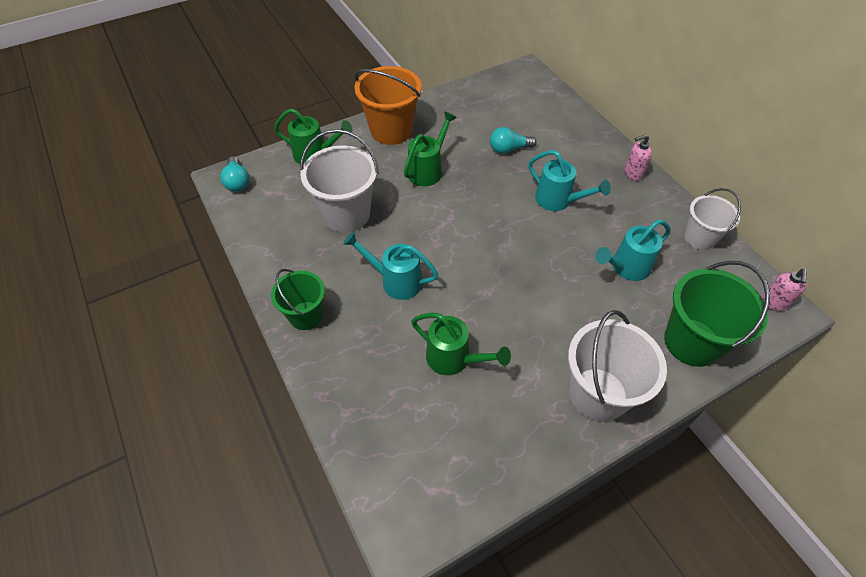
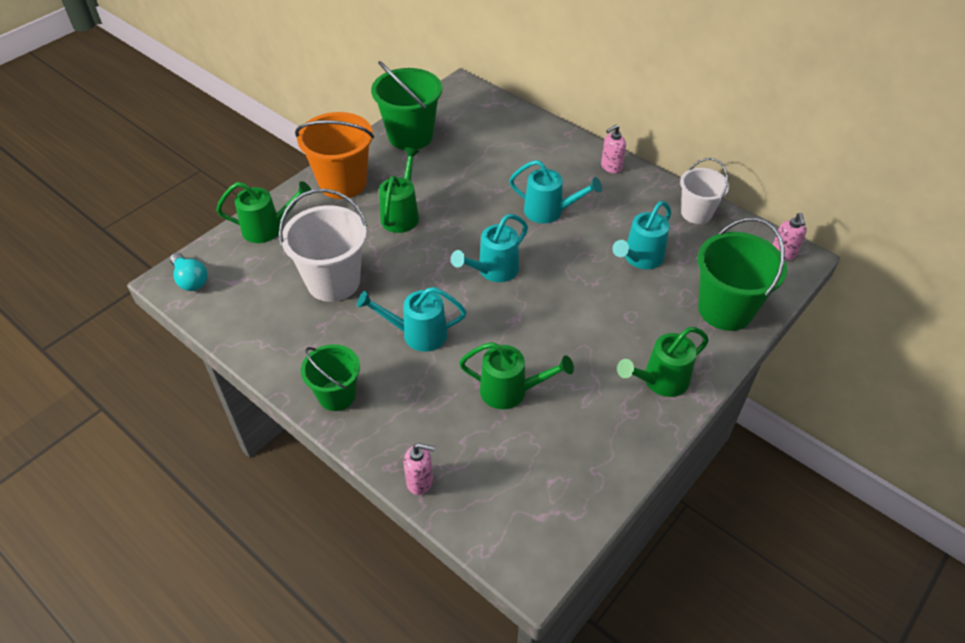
camera: 20 degrees left, 5 degrees down
turquoise light bulb [490,127,536,154] -> none
white bucket [568,310,667,422] -> green watering can [617,327,709,397]
none -> green bucket [371,61,442,150]
none -> pink soap dispenser [404,443,435,495]
none -> turquoise watering can [451,214,528,282]

